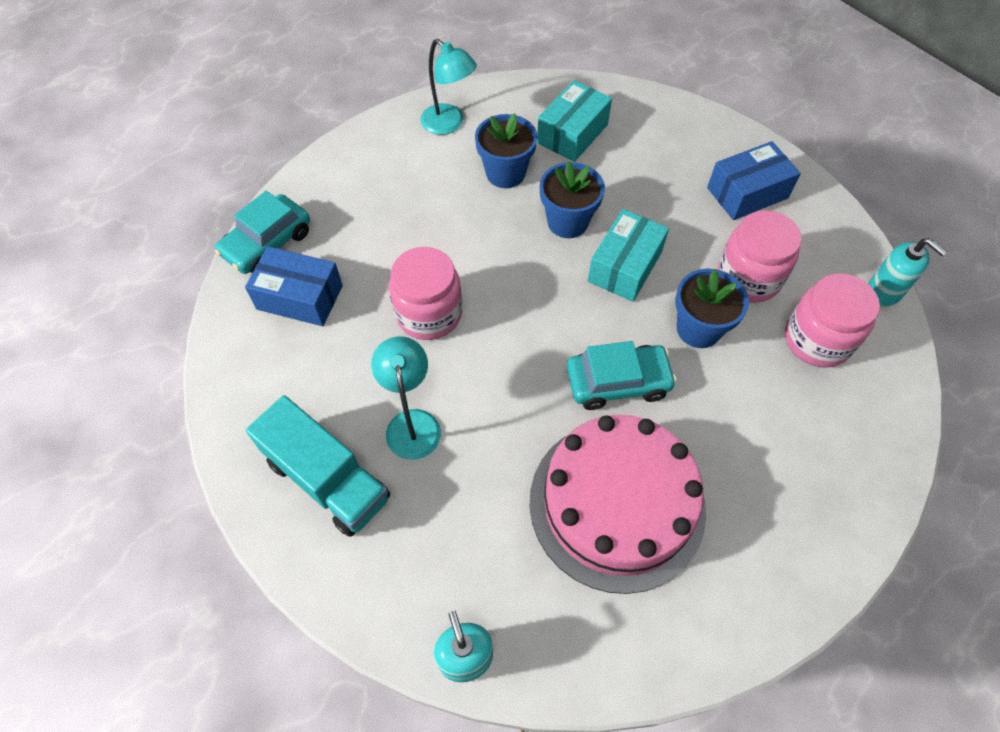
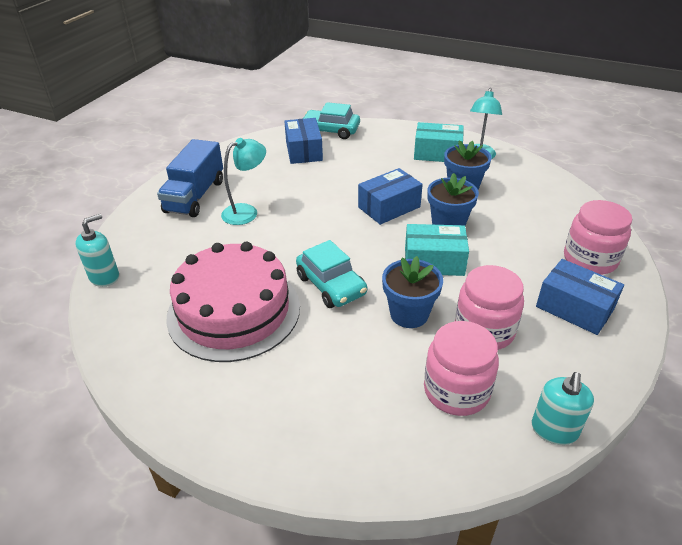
camera: 65 degrees right, 20 degrees down
turquoise truck [246,395,390,537] -> blue truck [157,139,223,217]
pink jar [389,247,462,340] -> pink jar moved to [564,200,632,275]
turquoise box [537,80,612,162] -> turquoise box moved to [414,122,464,162]
none -> blue box [358,168,423,225]

